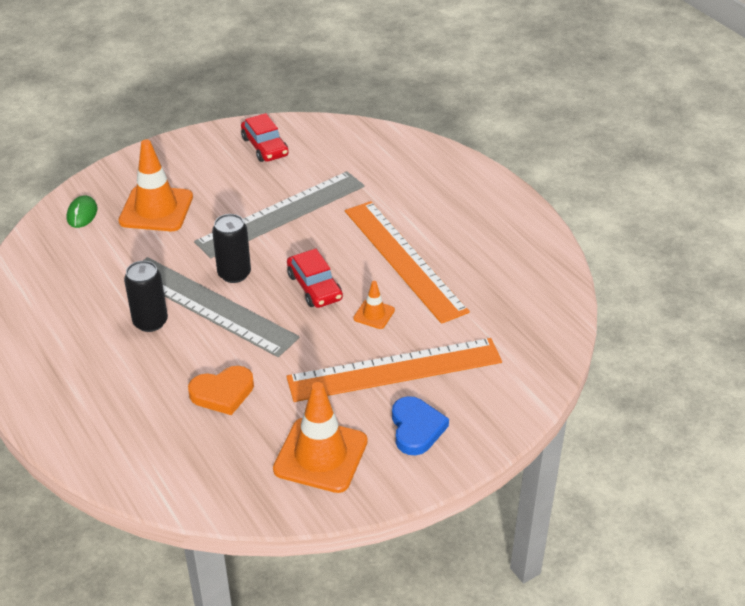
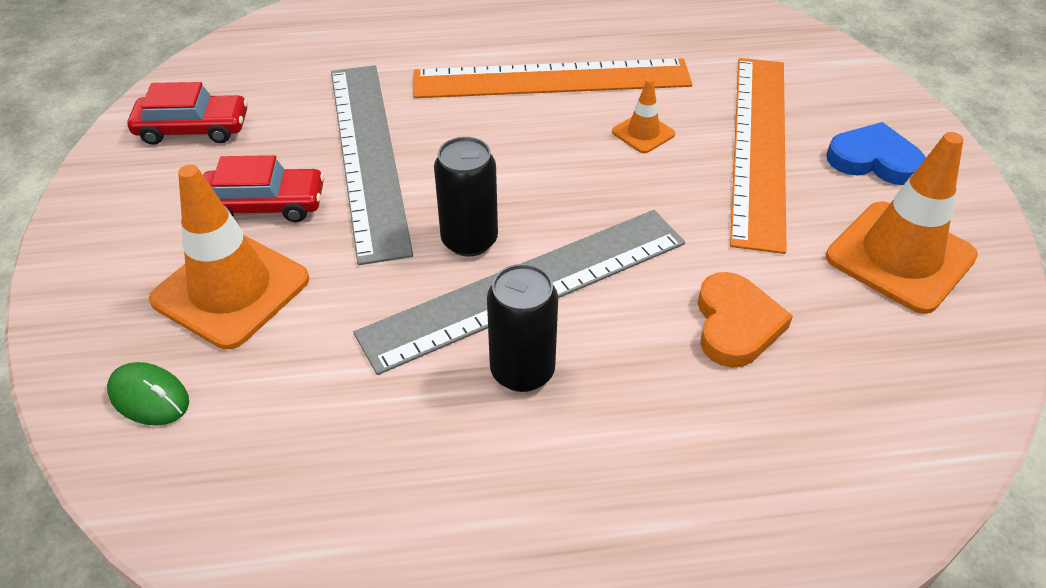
camera: 65 degrees left, 5 degrees up
red car [287,249,343,308] -> red car moved to [203,155,325,222]

